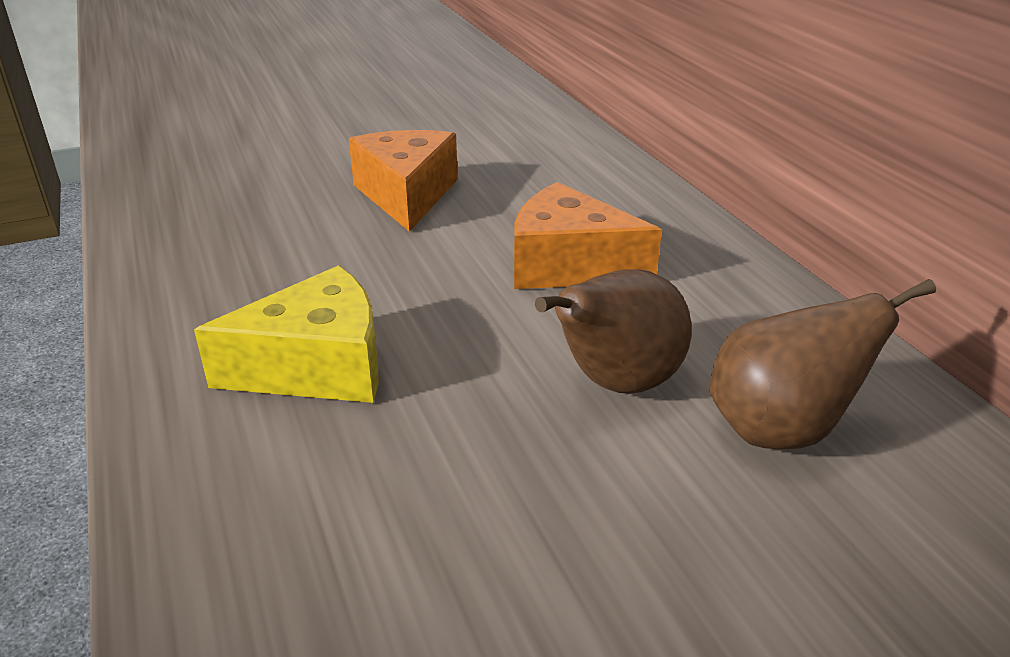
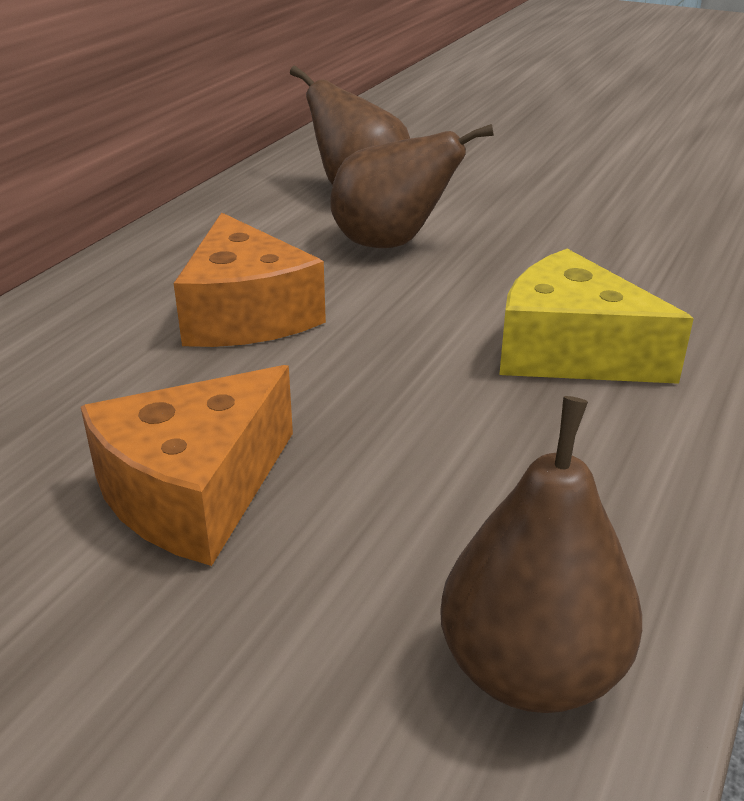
camera: 130 degrees left, 0 degrees up
none -> brown pear [440,396,642,713]

